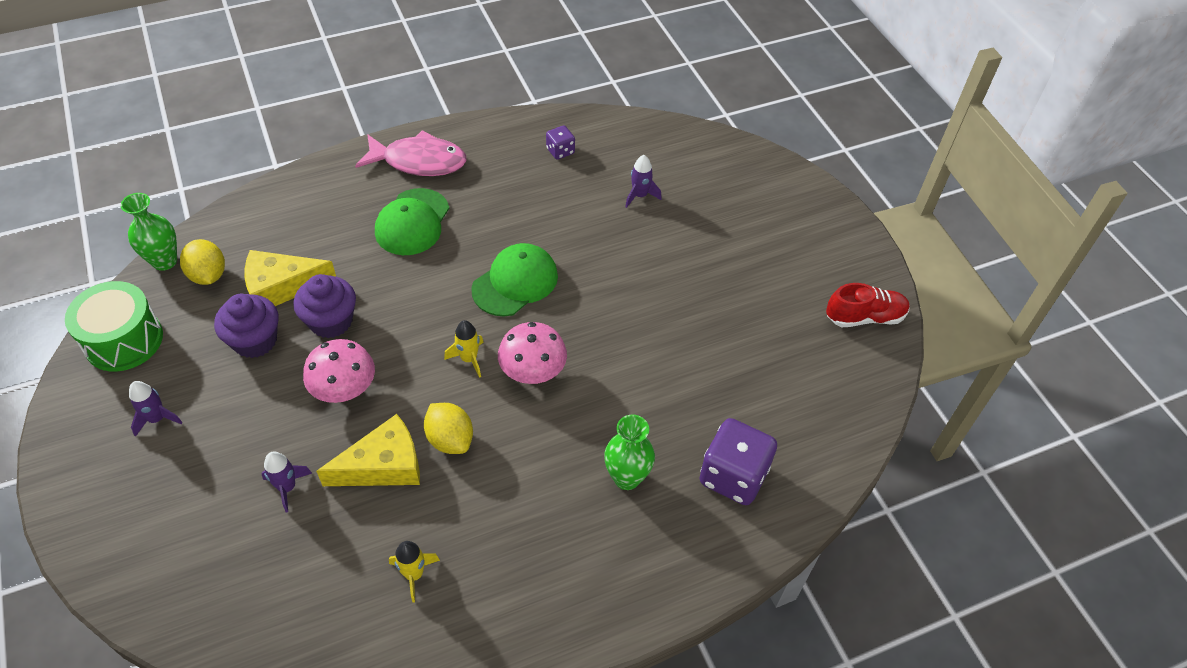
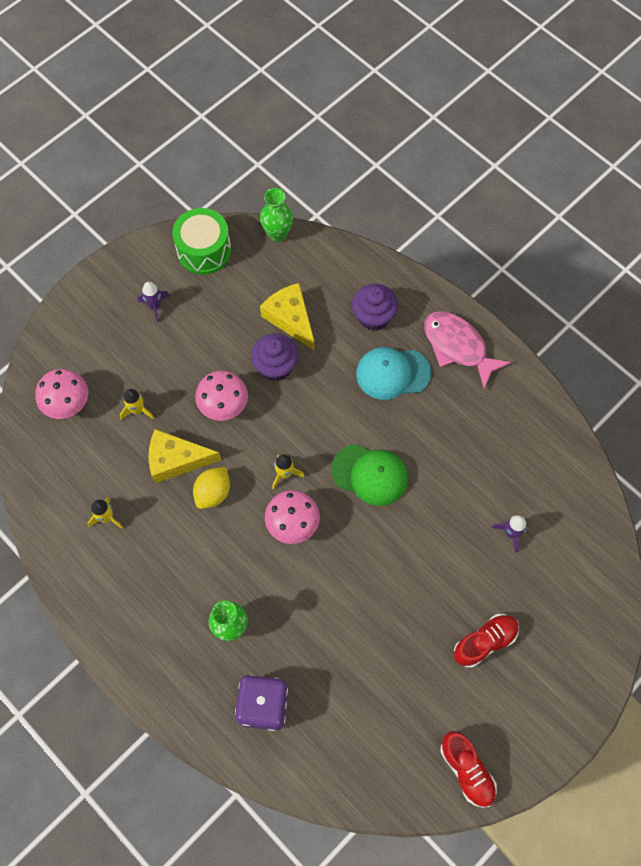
camera: 70 degrees right, 15 degrees up
yellow lemon [180,239,225,285] -> none
purple cupcake [214,294,278,358] -> purple cupcake moved to [352,284,398,331]
purple rocket [262,451,312,513] -> yellow rocket [120,389,154,420]
yellow cheese [316,414,420,486] -> yellow cheese turned 135 degrees clockwise [149,429,221,483]
pink fish [355,130,467,176] -> pink fish turned 150 degrees clockwise [424,311,511,389]
green cap [375,188,449,255] -> turquoise cap [356,347,431,400]
purple dice [546,125,575,160] -> none
none -> pink mushroom [35,369,88,419]
none -> red shoe [454,614,519,668]

